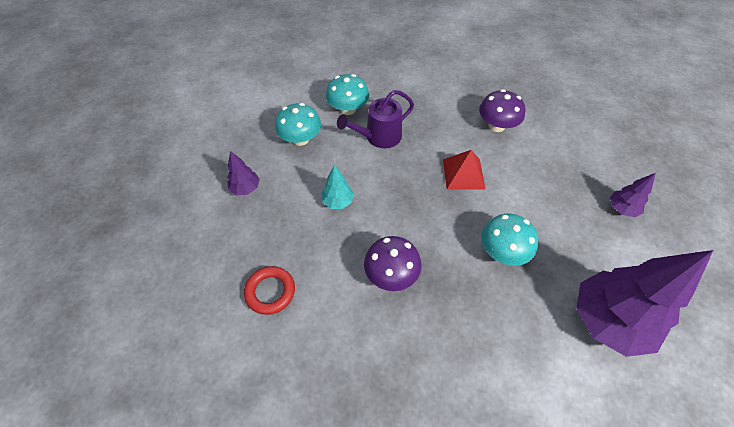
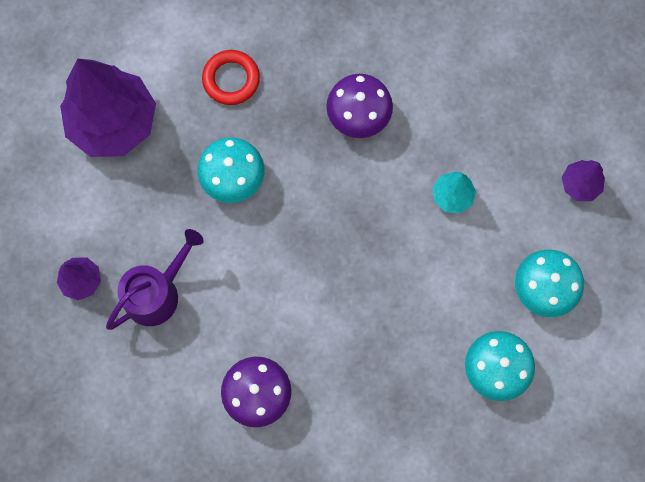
camera: 165 degrees right, 20 degrees up
red ring [244,266,295,315] -> red ring moved to [202,50,260,105]
purple watering can [337,90,414,148] -> purple watering can moved to [106,229,204,330]
red pyramid [443,150,485,189] -> none

